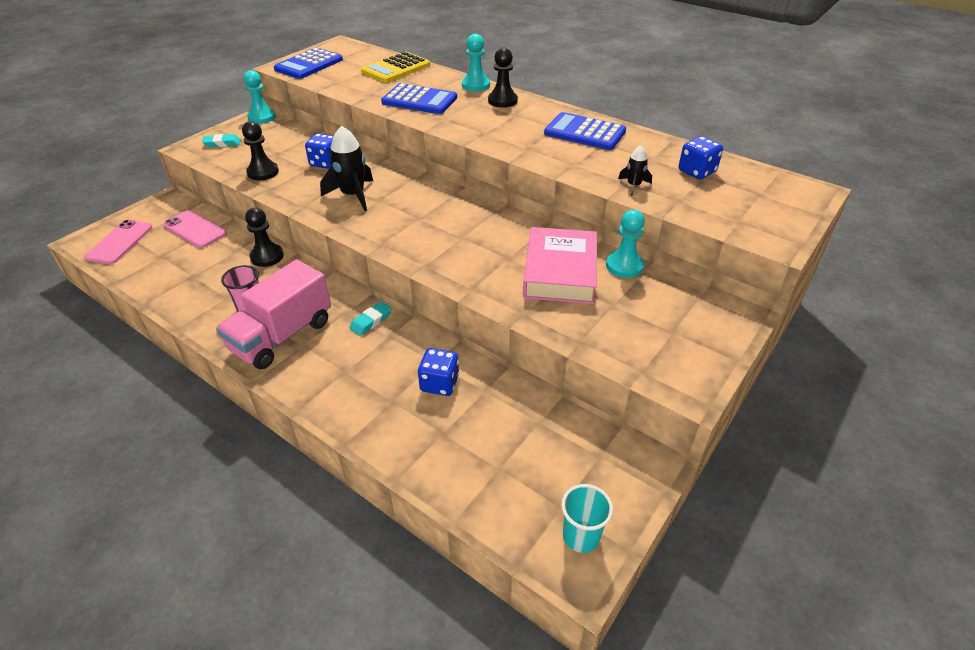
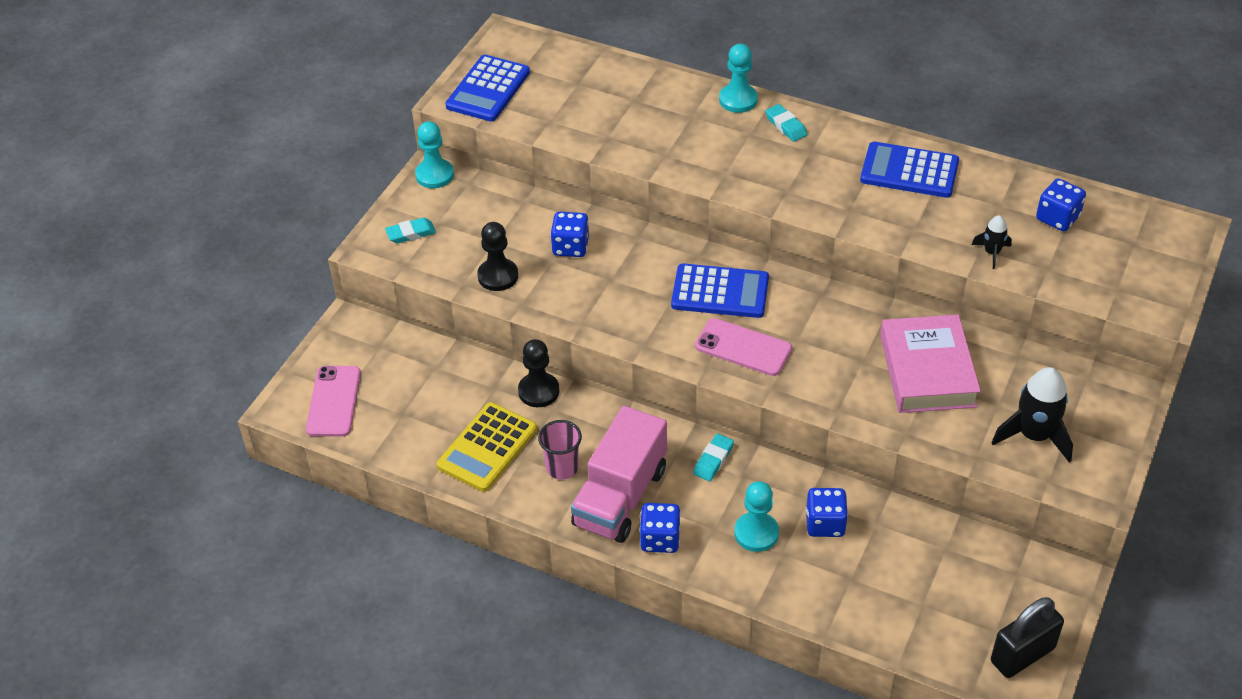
camera: 10 degrees left, 5 degrees up
pink phone [163,210,227,248] -> pink phone moved to [695,318,792,376]
black rocket [320,126,373,211] -> black rocket moved to [991,367,1073,462]
yellow calculator [361,52,430,83] -> yellow calculator moved to [437,402,537,492]
blue calculator [381,83,457,114] -> blue calculator moved to [671,263,769,318]
black pawn [488,48,518,108] -> turquoise eraser [765,104,807,142]
turquoise cup [561,484,613,553] -> black padlock [991,597,1064,678]
turquoise pawn [606,210,645,278] -> turquoise pawn moved to [734,481,779,552]
none -> blue dice [640,503,681,553]

